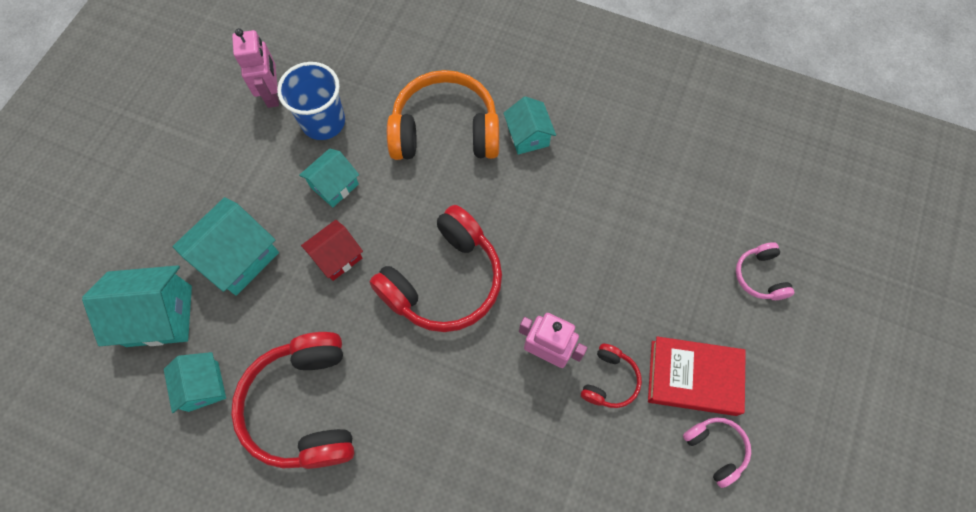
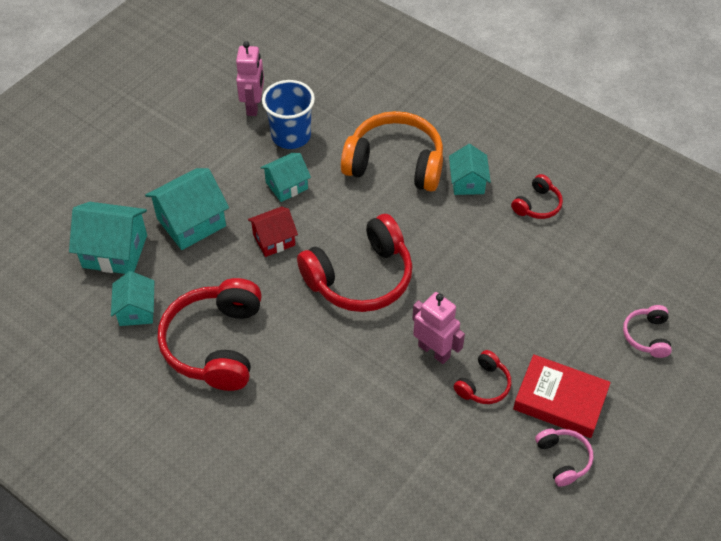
camera: 15 degrees right, 15 degrees down
none -> red headphones [511,174,563,219]

